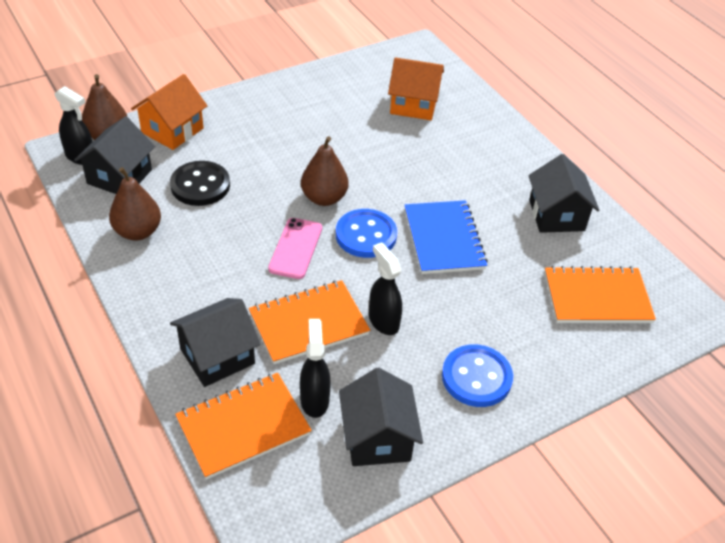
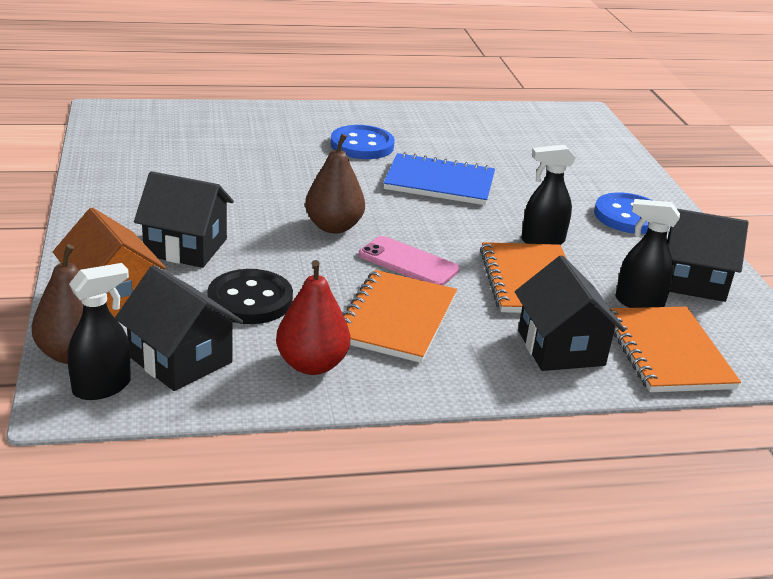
camera: 70 degrees left, 15 degrees down
brown pear [109,167,161,241] -> red pear [276,260,350,375]
blue button [336,209,397,258] -> blue button moved to [330,125,395,159]
orange house [388,57,444,120] -> none
black house [528,154,599,233] -> black house moved to [134,171,234,268]
orange notebook [545,266,656,323] -> orange notebook moved to [343,270,457,363]

